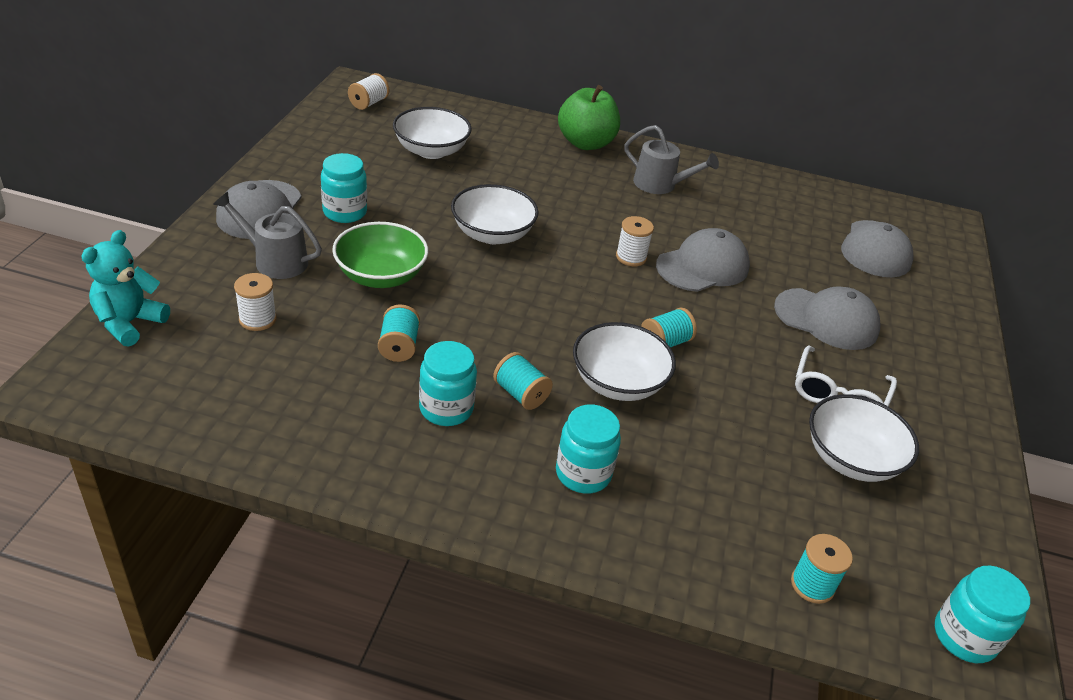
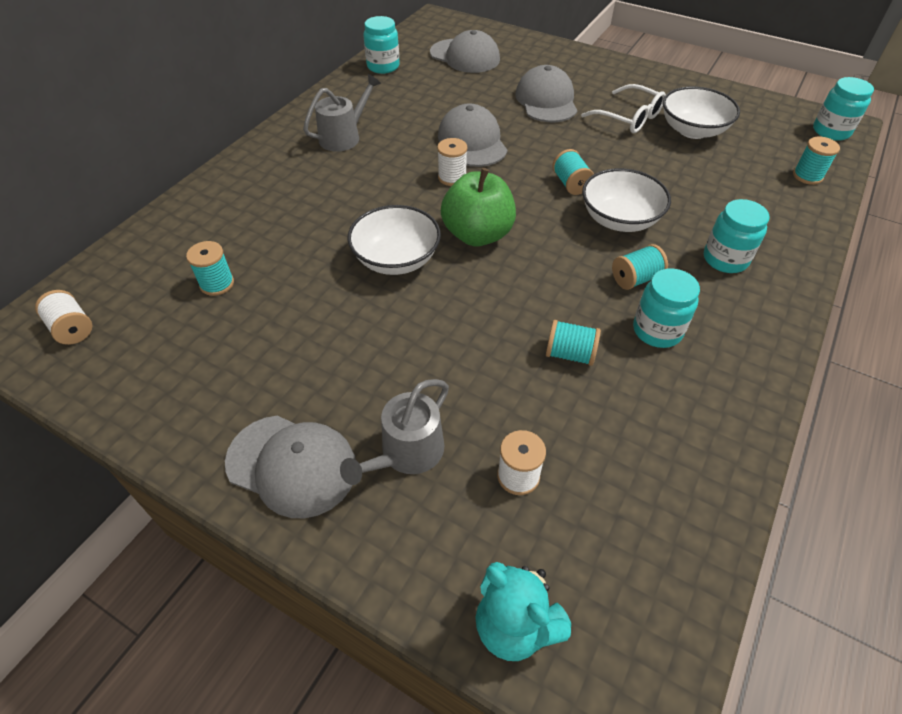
camera: 70 degrees left, 10 degrees up
turquoise jar [321,153,367,223] -> turquoise jar moved to [363,16,400,74]
green bowl [332,222,428,288] -> none
white bowl [393,107,472,159] -> turquoise spool [186,241,234,296]
green apple [558,85,620,150] -> green apple moved to [441,168,516,246]
grey cap [774,286,880,350] -> grey cap turned 45 degrees counterclockwise [515,65,578,122]

